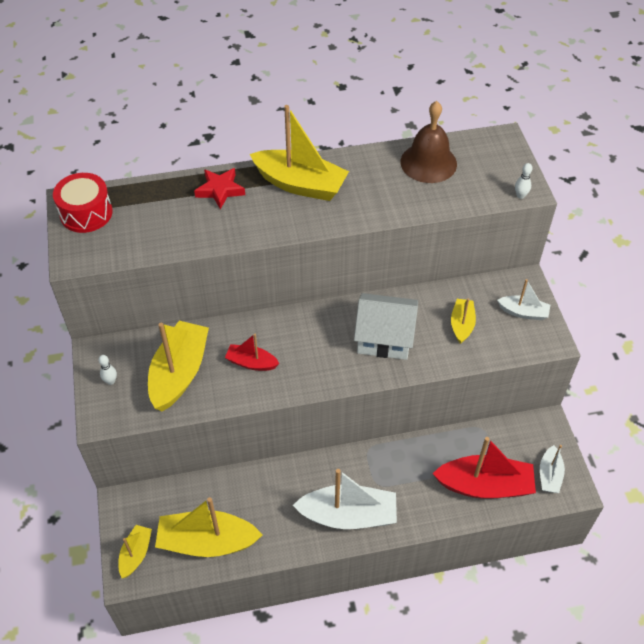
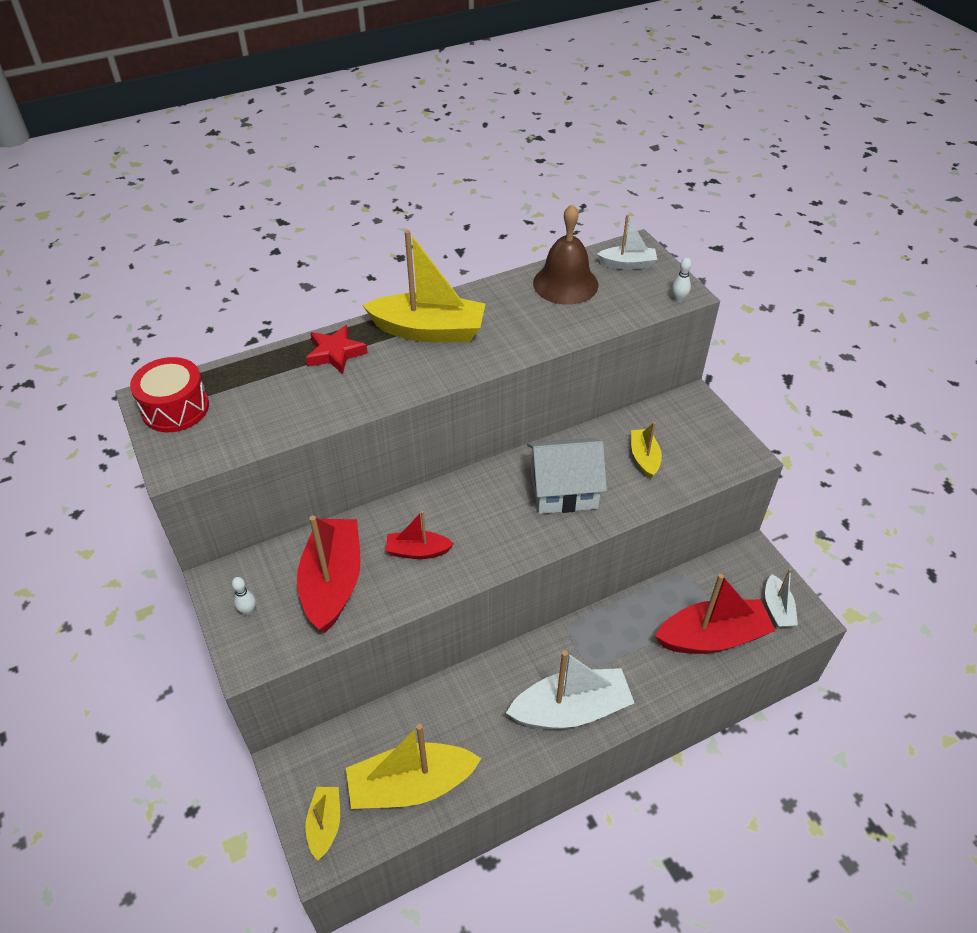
camera: 15 degrees left, 5 degrees down
yellow boat [148,321,209,411] -> red boat [297,516,361,633]
white boat [497,279,550,320] -> white boat moved to [597,215,657,270]

